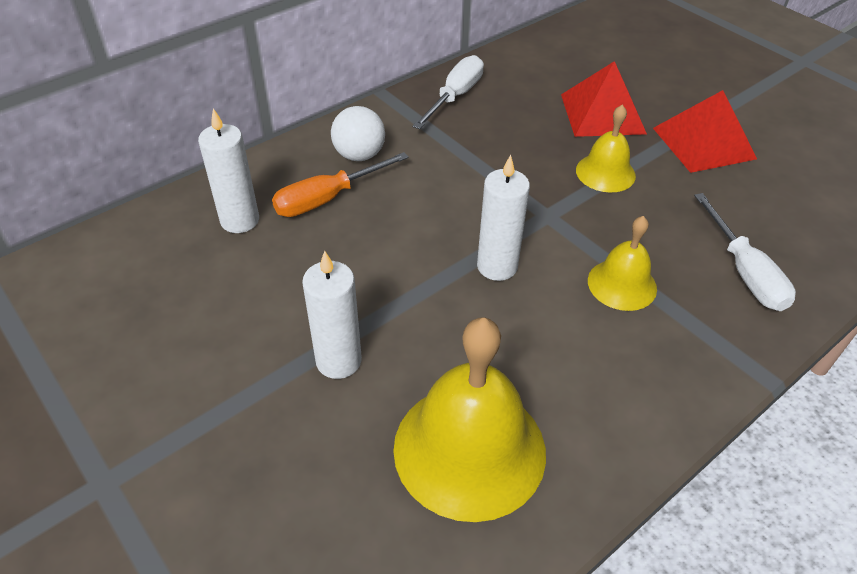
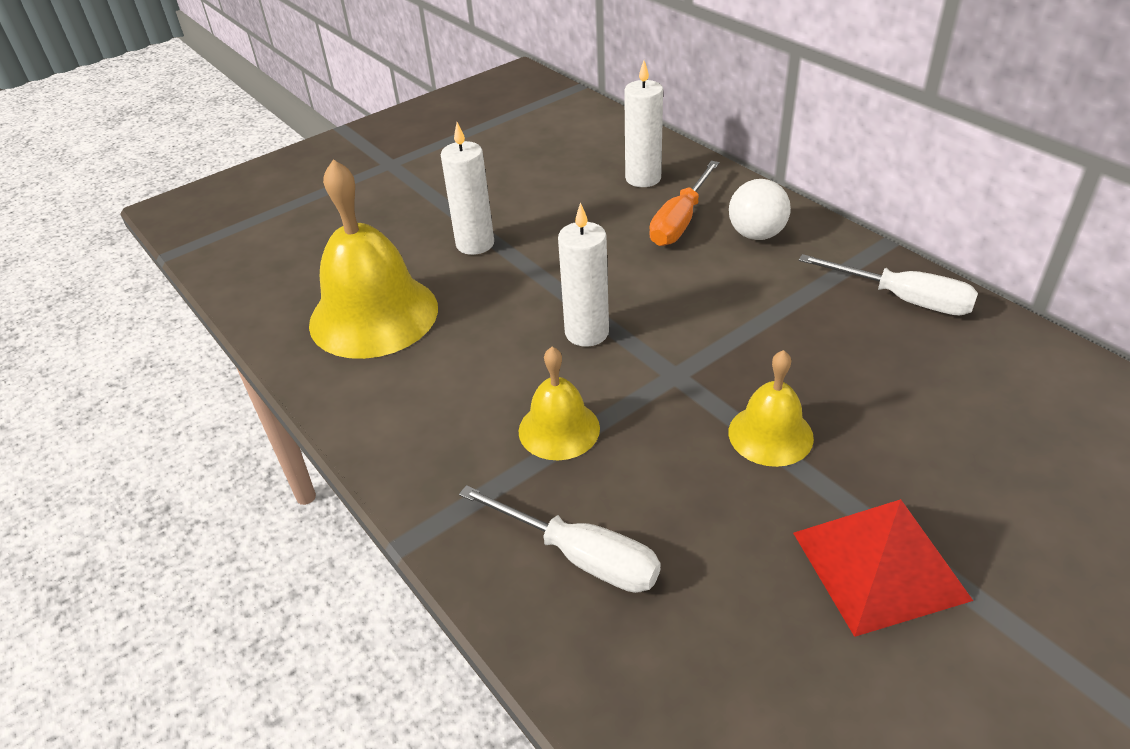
camera: 95 degrees right, 5 degrees down
orange screwdriver [272,152,409,217] -> orange screwdriver turned 120 degrees counterclockwise [649,161,719,246]
red pyramid [561,61,647,137] -> none
white screwdriver [694,193,796,311] -> white screwdriver turned 135 degrees counterclockwise [459,485,661,593]

